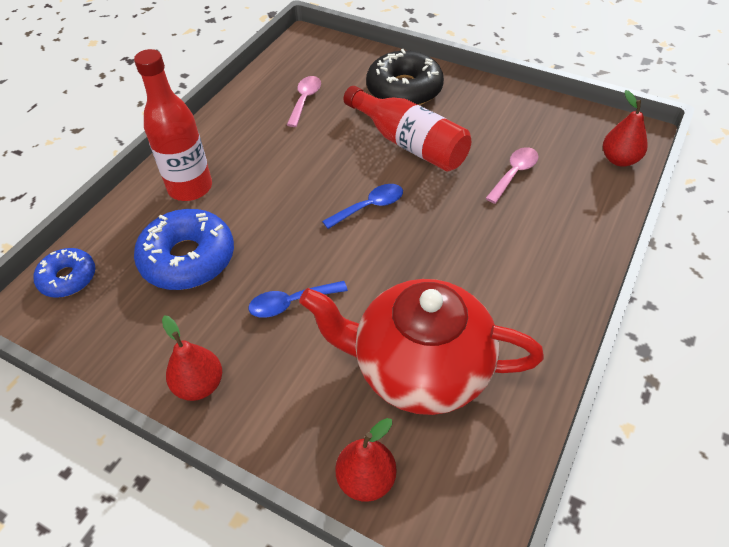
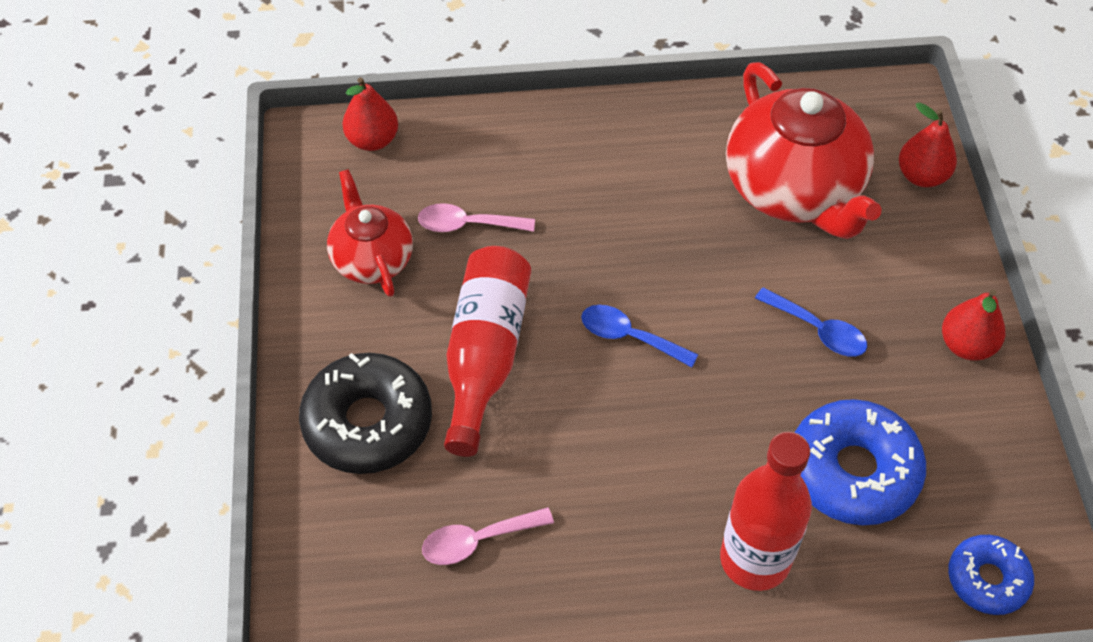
camera: 125 degrees left, 5 degrees up
none -> red teapot [327,169,413,297]

